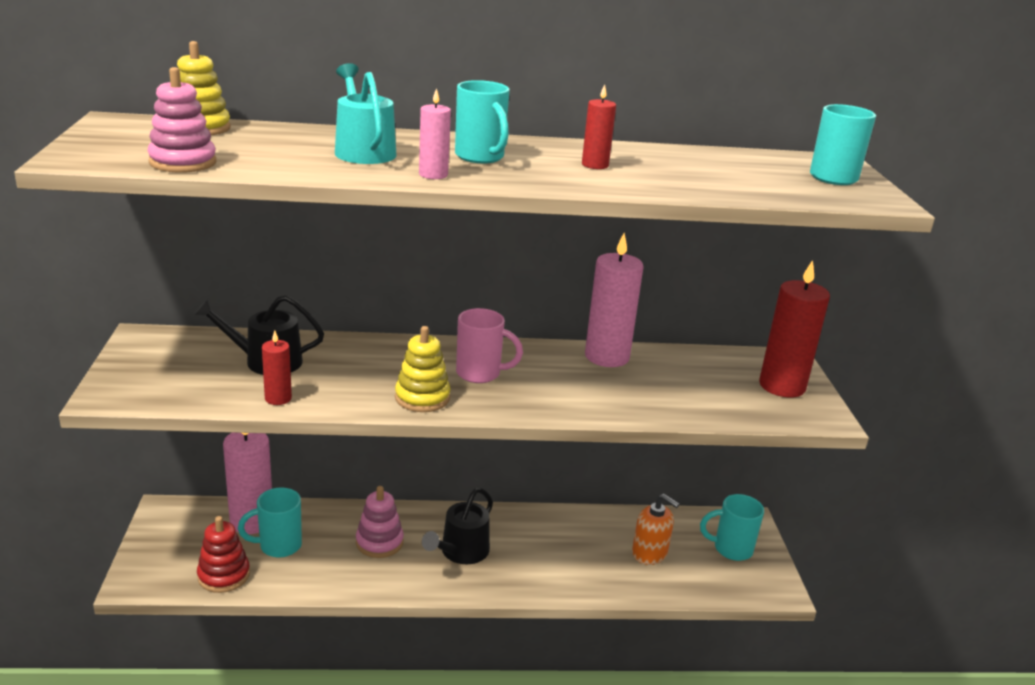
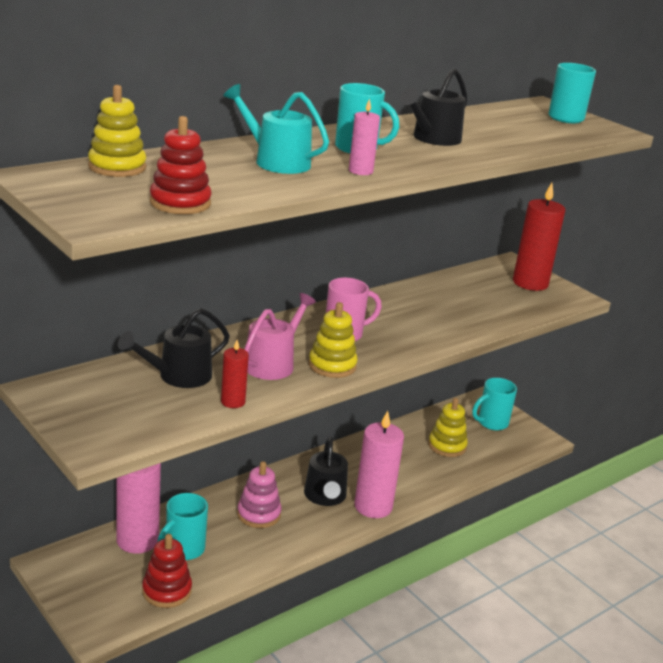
camera: 35 degrees left, 0 degrees up
pink stacking toy [147,67,216,173] -> red stacking toy [150,116,212,214]
red candle [582,84,616,169] -> black watering can [400,69,467,146]
pink candle [585,233,644,367] -> pink candle moved to [354,411,404,518]
orange soap dispenser [632,494,680,565] -> yellow stacking toy [428,398,468,457]
none -> pink watering can [244,293,316,380]

